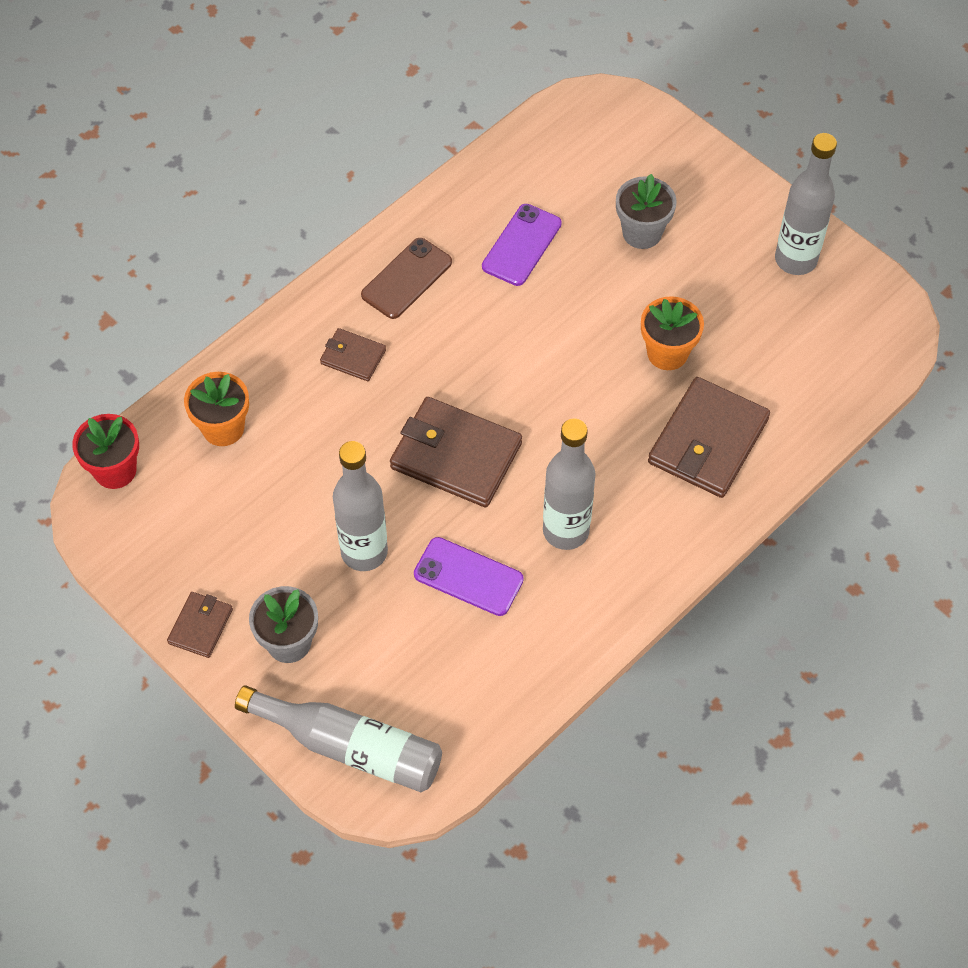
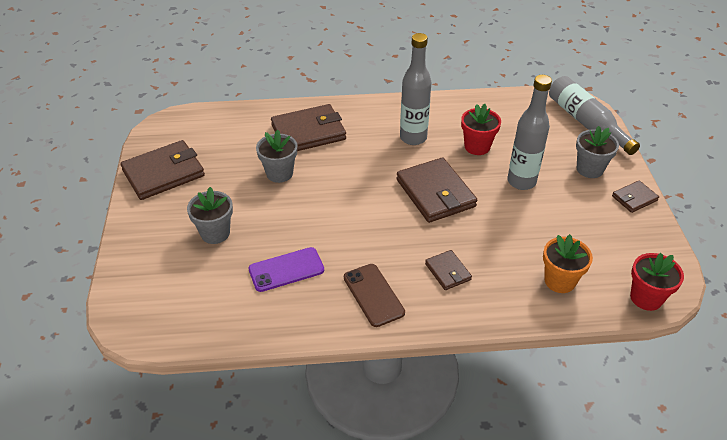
camera: 140 degrees left, 15 degrees down
brown phone [361,238,452,319] -> brown phone turned 75 degrees clockwise [344,264,405,327]
purple phone [414,537,524,616] -> red flower pot [461,104,501,155]
orange flower pot [641,296,704,370] -> grey flower pot [256,130,297,183]
grey bottle [775,133,837,275] -> brown wallet [120,140,205,200]

